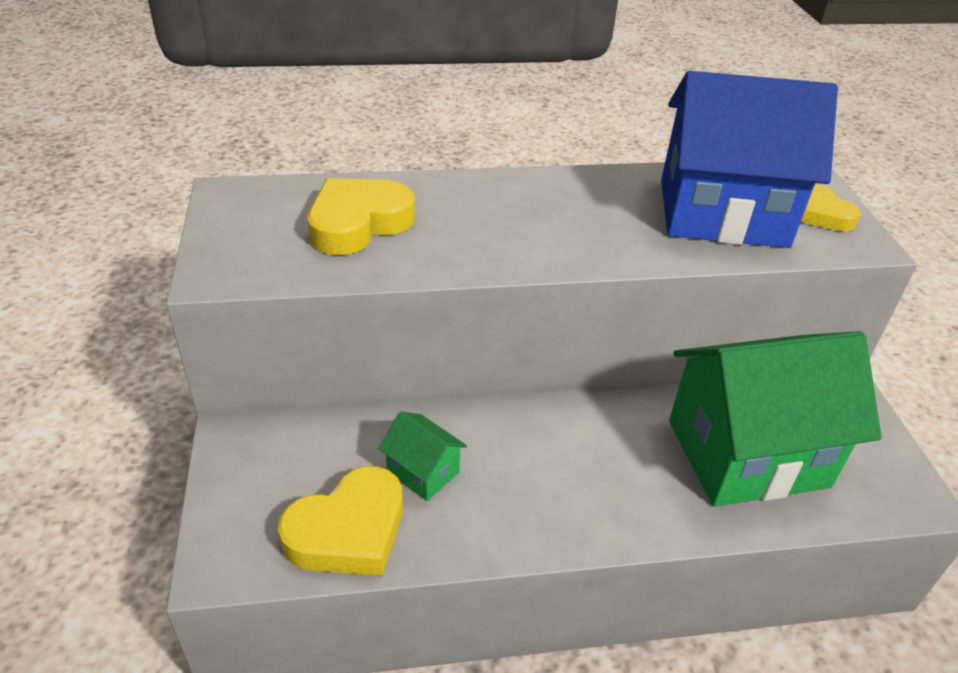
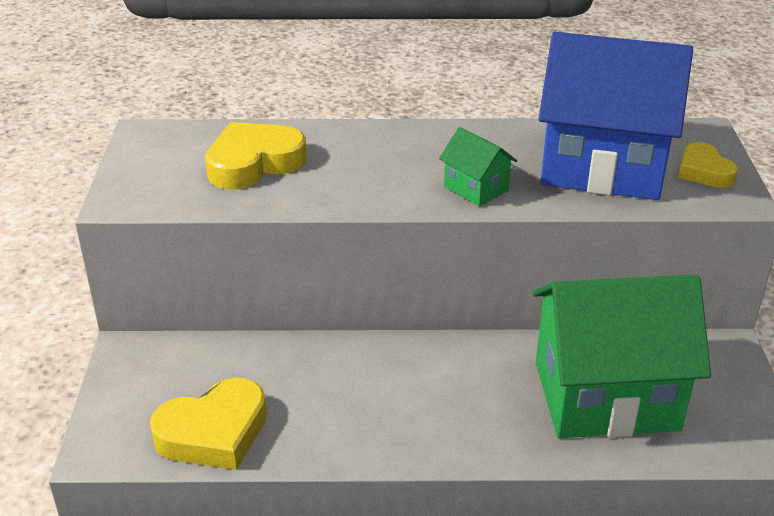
camera: 10 degrees right, 5 degrees down
green house [379,411,467,501] -> green house moved to [439,127,517,206]

